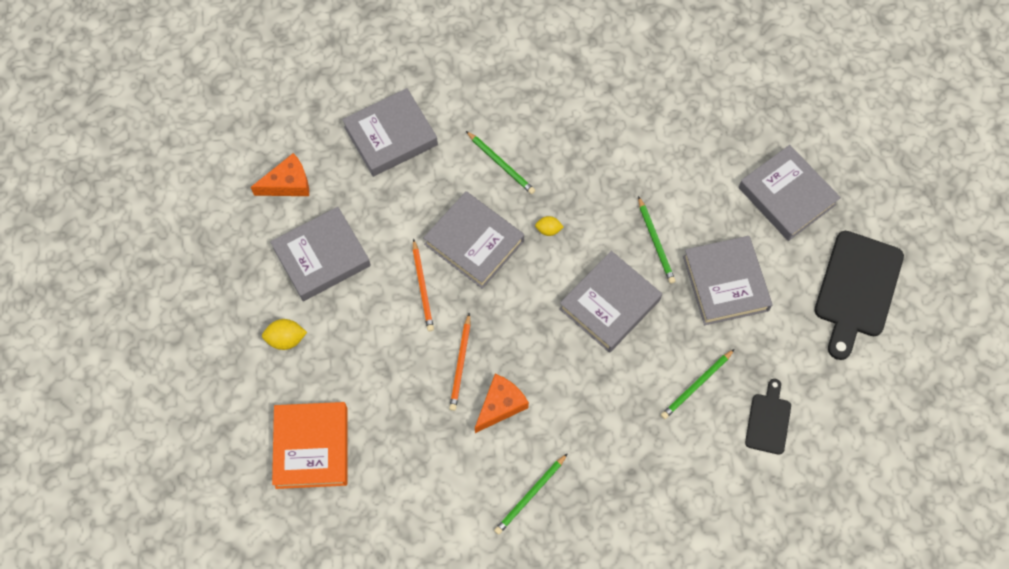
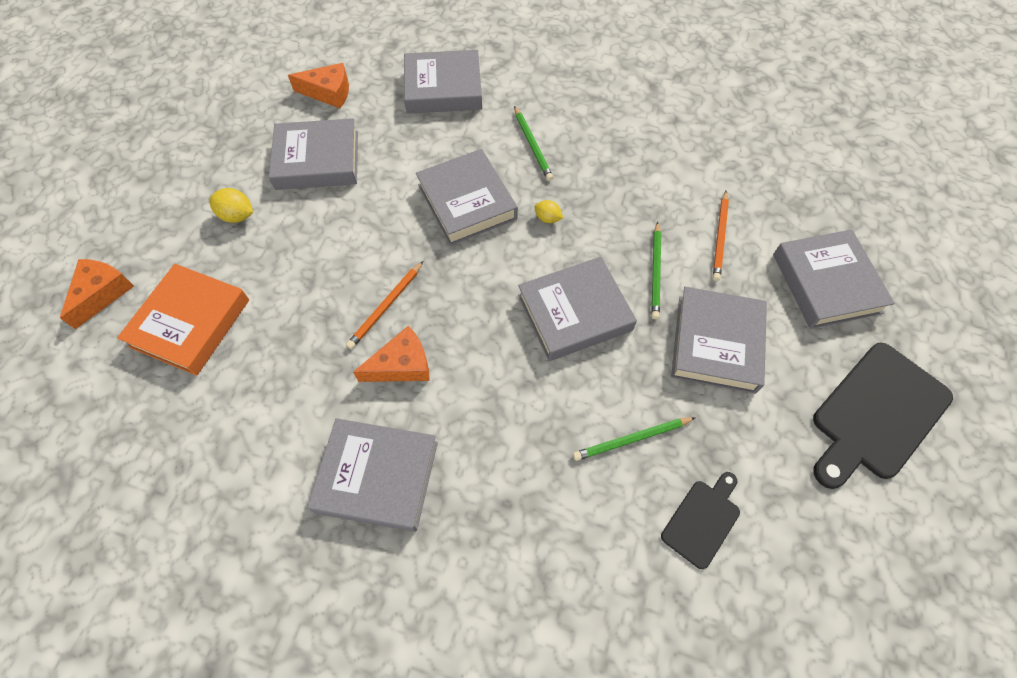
camera: 25 degrees right, 5 degrees down
orange pencil [413,239,434,331] -> orange pencil moved to [713,191,729,281]
green pencil [494,453,568,535] -> grey book [307,418,438,532]
none -> orange cheese [60,259,134,329]

